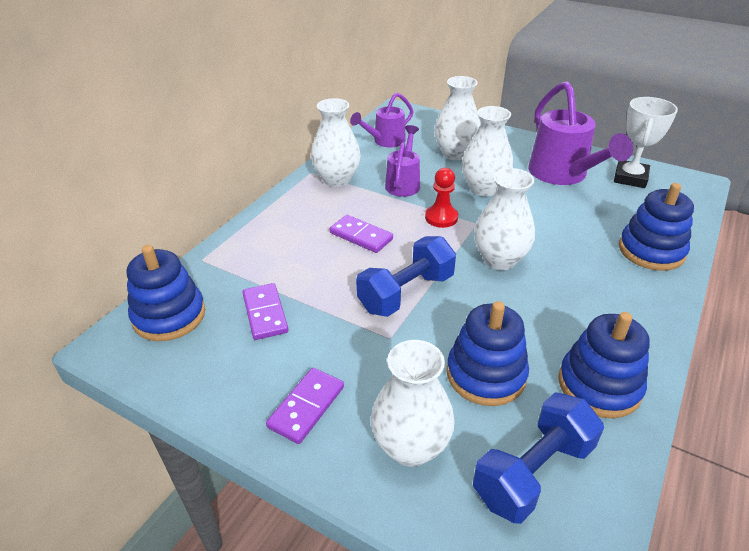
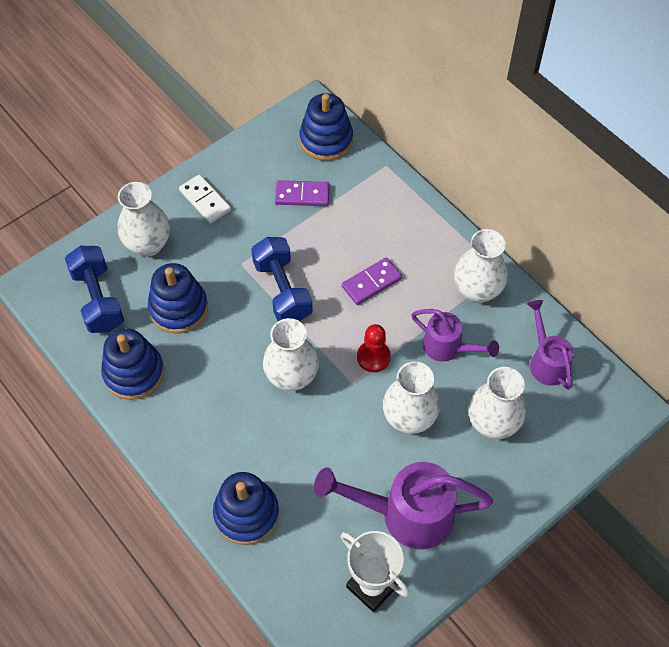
camera: 110 degrees right, 20 degrees up
purple domino [266,368,344,444] -> white domino [179,174,231,223]

